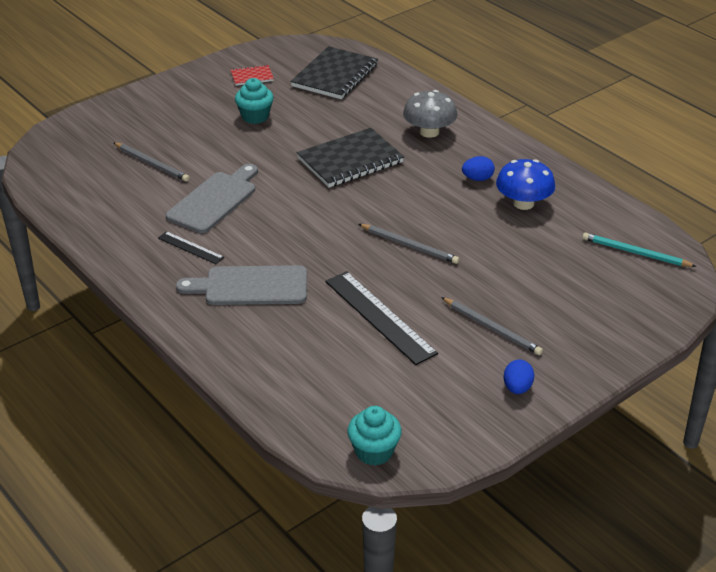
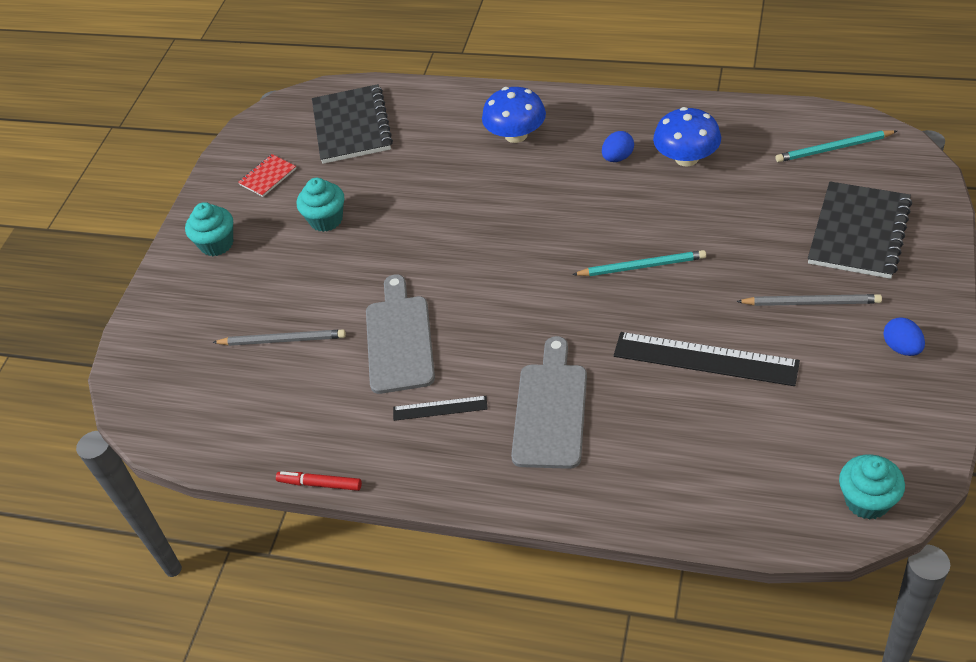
camera: 30 degrees left, 10 degrees up
grey cutting board [176,265,307,305] -> grey cutting board turned 135 degrees clockwise [511,336,587,469]
black notebook [297,128,404,188] -> black notebook moved to [808,182,912,279]
grey pencil [359,224,459,264] -> turquoise pencil [572,250,706,276]
grey mushroom [403,90,457,138] -> blue mushroom [482,87,546,143]
none -> turquoise cupcake [185,202,233,256]
none -> red marker [276,471,362,491]

